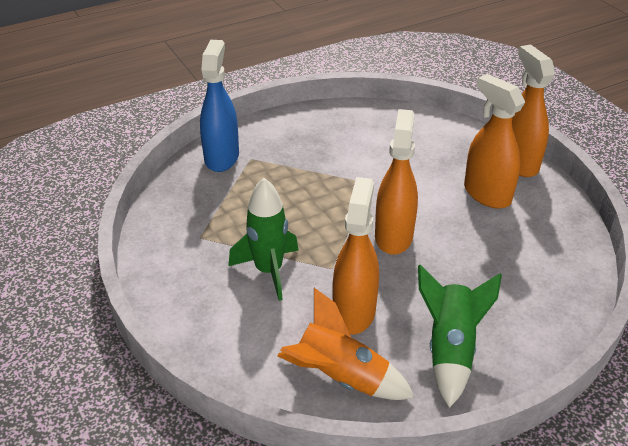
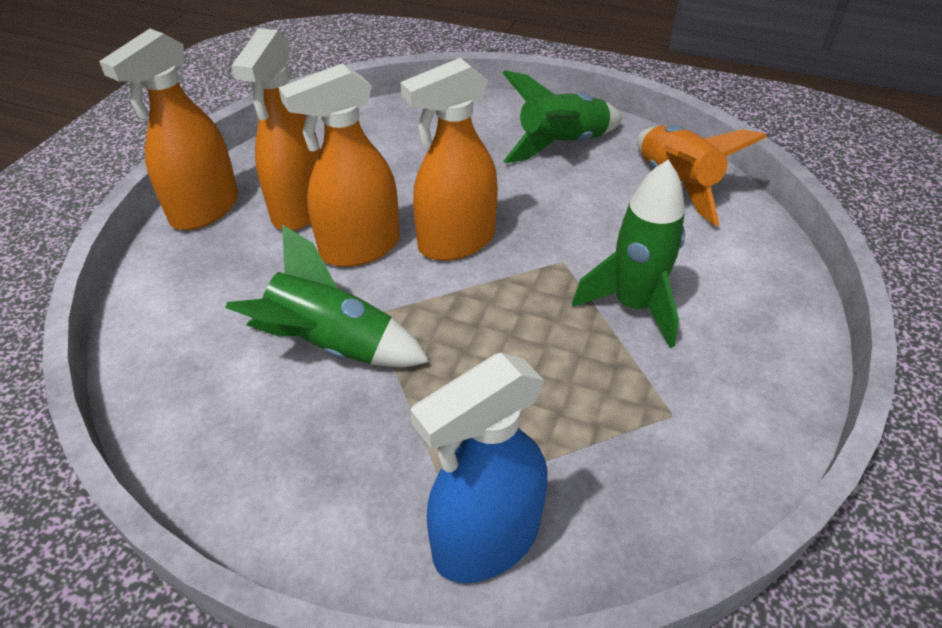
camera: 130 degrees left, 5 degrees up
orange spray bottle [332,177,379,335] -> orange spray bottle moved to [279,63,400,267]
none -> green rocket [225,224,430,367]

